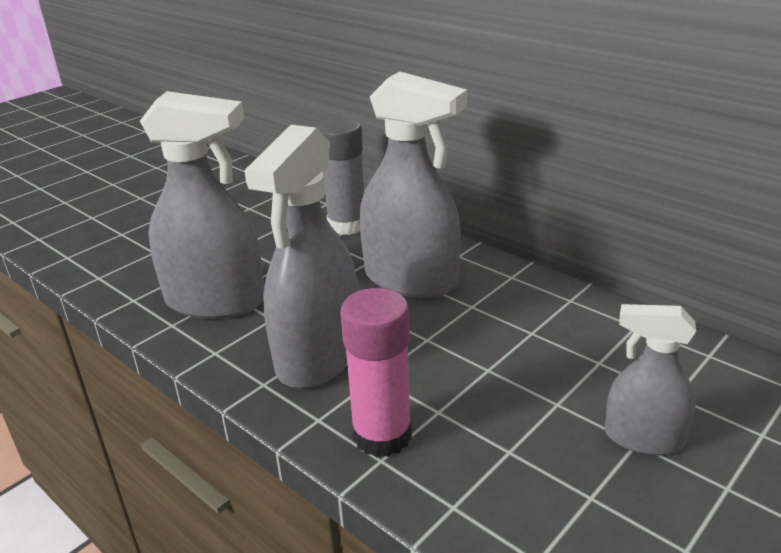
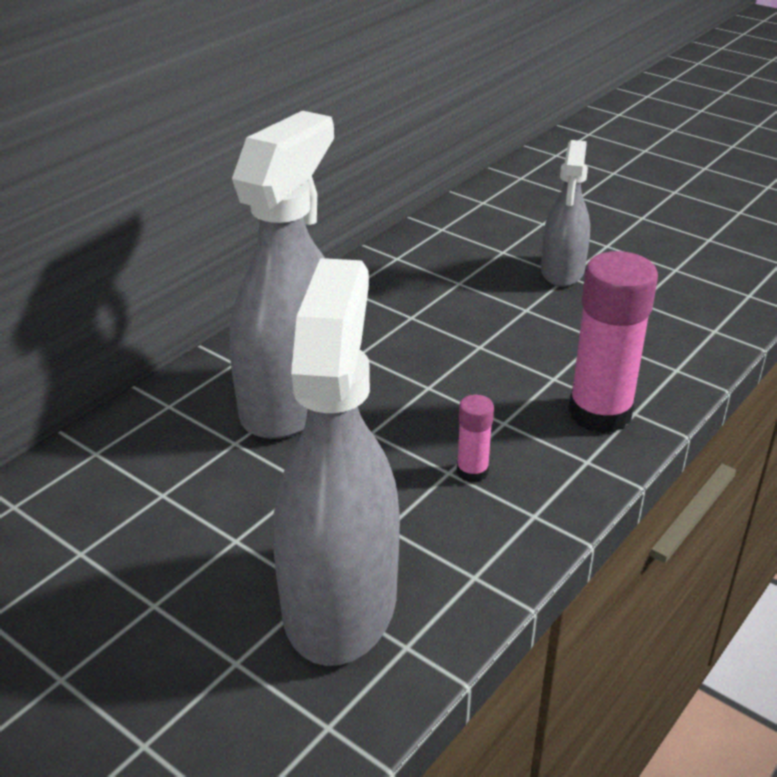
camera: 95 degrees left, 5 degrees up
grey spray bottle [244,125,358,389] -> pink glue stick [457,395,494,483]
grey glue stick [318,119,364,235] -> none

